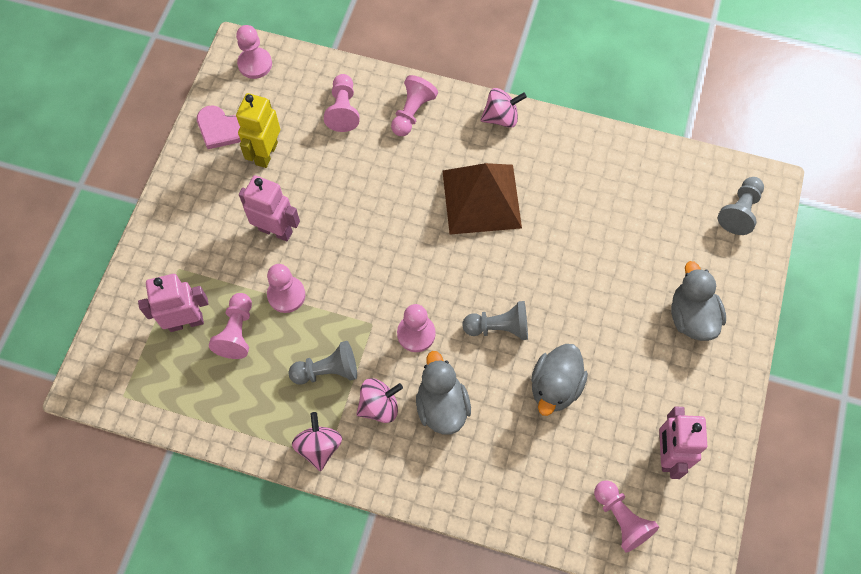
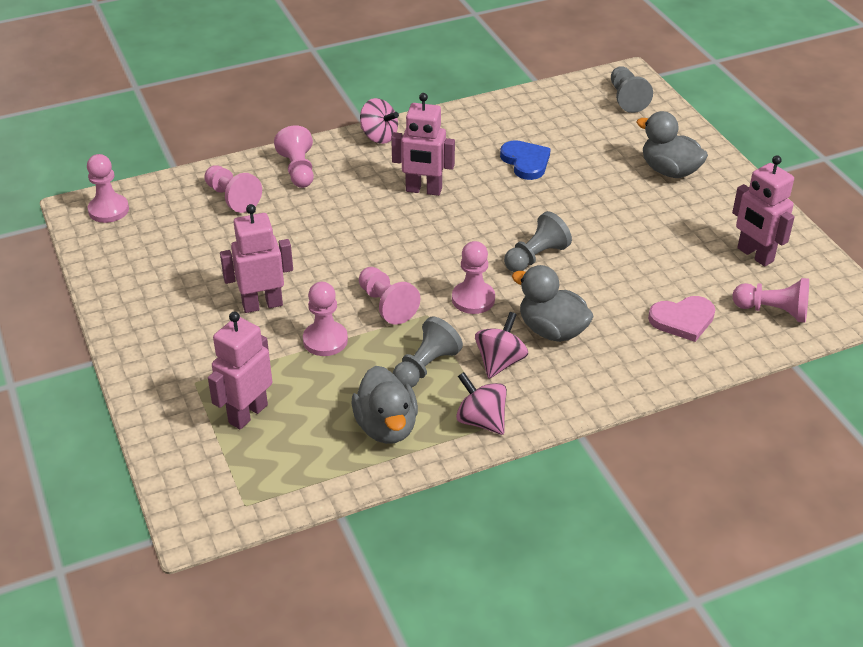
camera: 40 degrees left, 25 degrees down
pink heart [197,105,241,149] -> pink heart moved to [648,296,715,342]
pink pawn [209,293,252,359] -> pink pawn moved to [359,267,420,325]
yellow robot [236,93,280,168] -> none
brown pyramid [442,163,522,235] -> pink robot [391,93,455,196]
pink spinning top [480,88,527,128] -> pink spinning top turned 90 degrees clockwise [360,98,399,144]
grey duck [531,344,588,416] -> grey duck moved to [351,366,418,444]
none -> blue heart [500,140,551,180]

